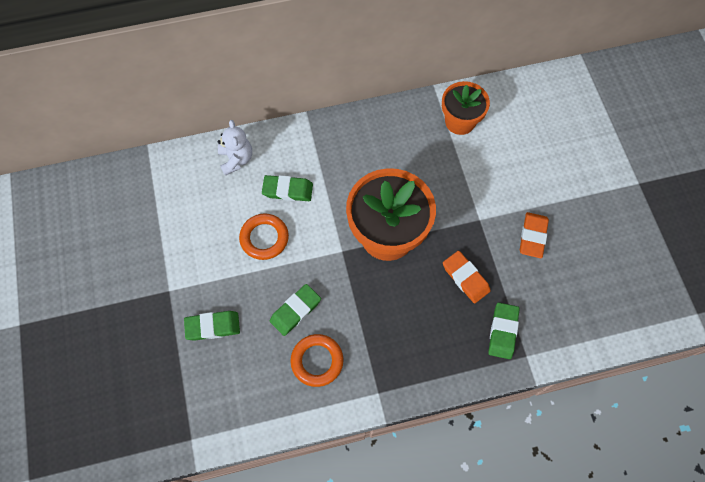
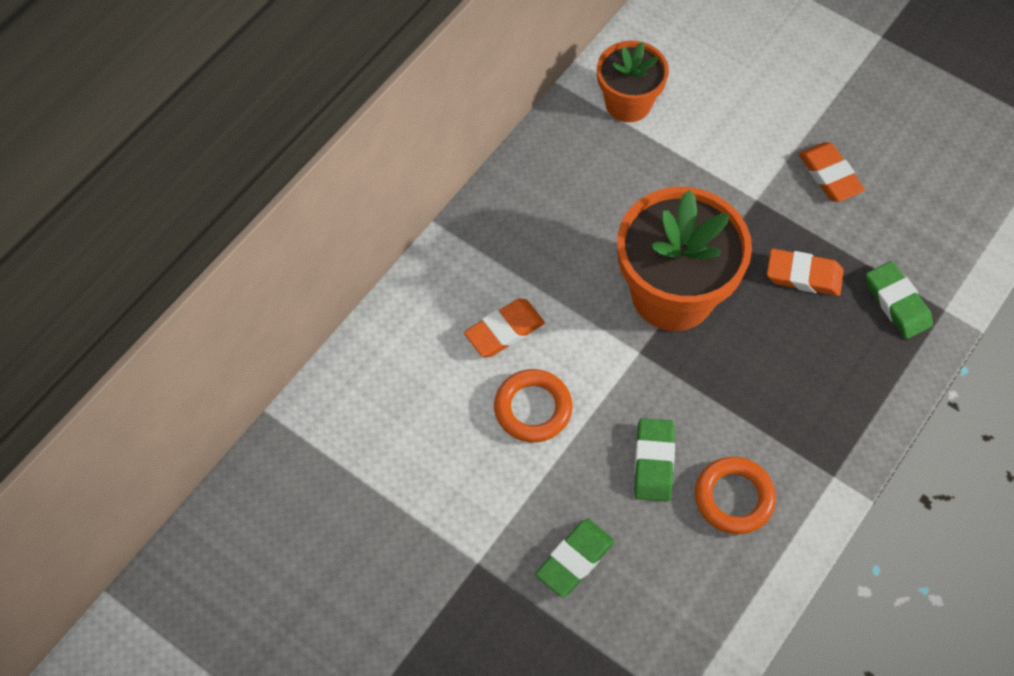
camera: 40 degrees left, 5 degrees down
white teddy bear [217,120,252,176] -> none
green eraser [262,175,313,201] -> orange eraser [464,299,545,357]

